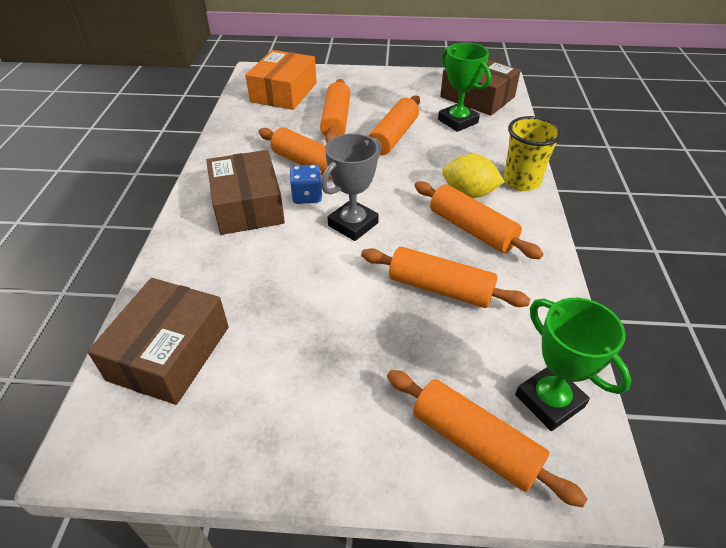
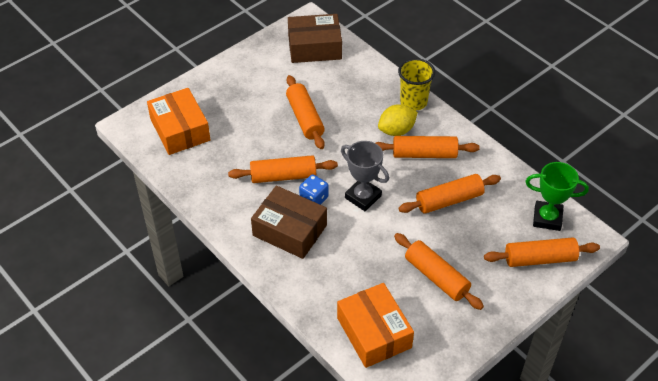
camera: 45 degrees left, 5 degrees up
brown box [87,278,229,405] -> orange box [337,283,414,368]
orange rolling pin [320,79,351,142] -> orange rolling pin moved to [394,233,484,310]
grey trophy [321,133,381,241] -> grey trophy turned 45 degrees counterclockwise [341,141,389,211]
green trophy [438,43,491,132] -> none

